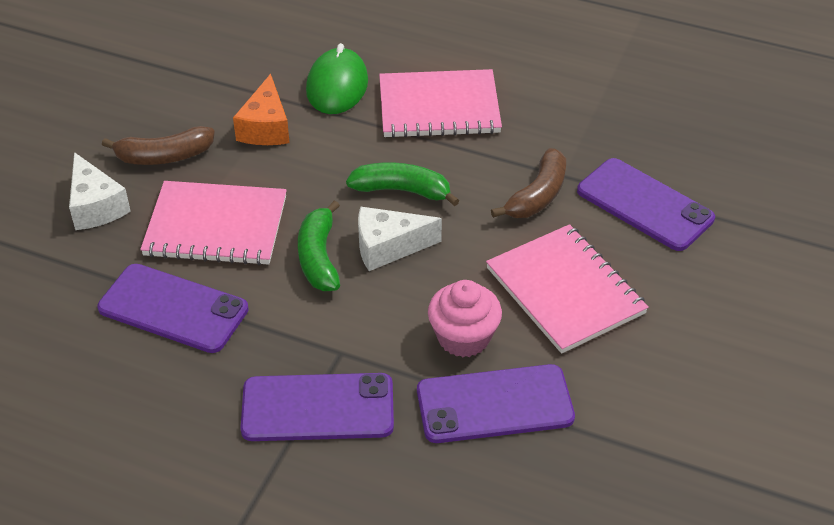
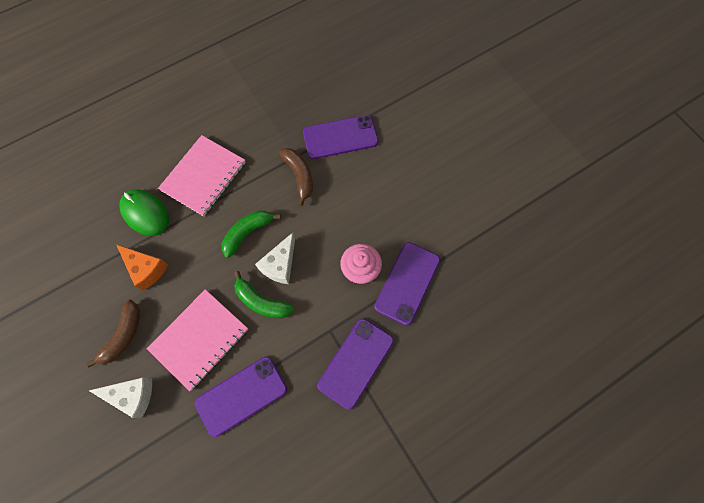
camera: 55 degrees left, 25 degrees up
pink notebook [486,224,649,354] -> none

